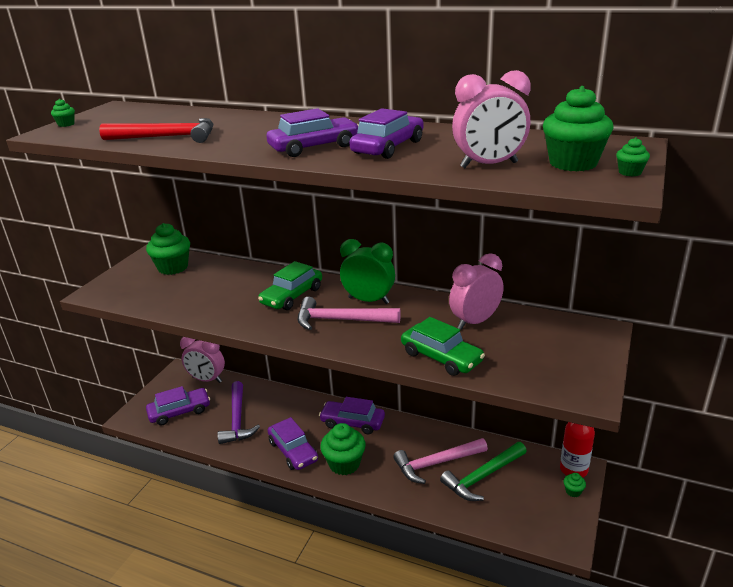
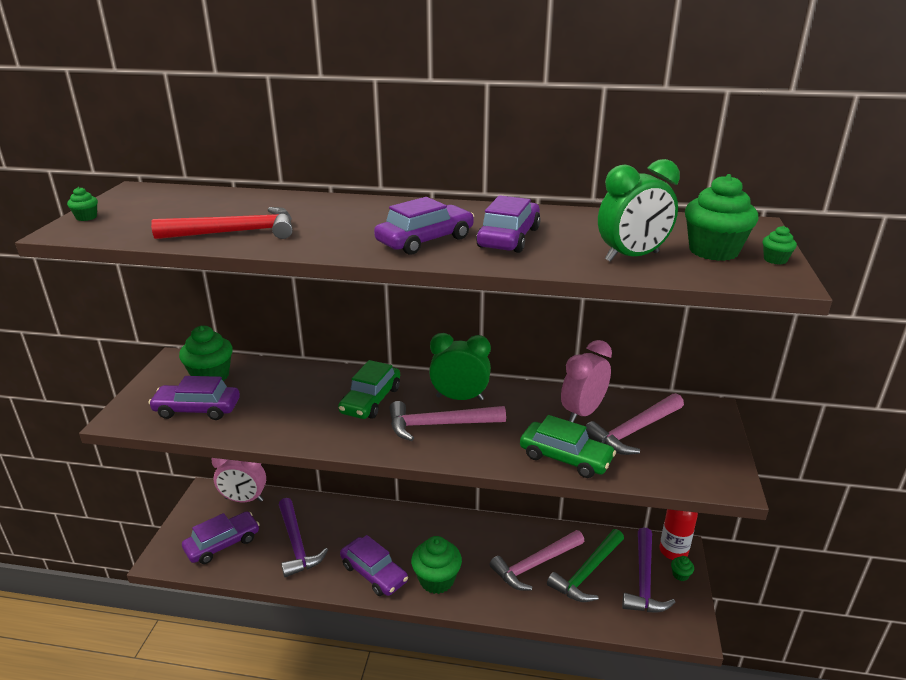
camera: 15 degrees left, 0 degrees up
purple car [319,397,385,434] -> purple car moved to [148,376,240,420]
pink clock [452,70,531,168] -> green clock [598,159,680,262]
none -> pink hammer [586,393,684,455]
none -> purple hammer [622,527,675,612]

